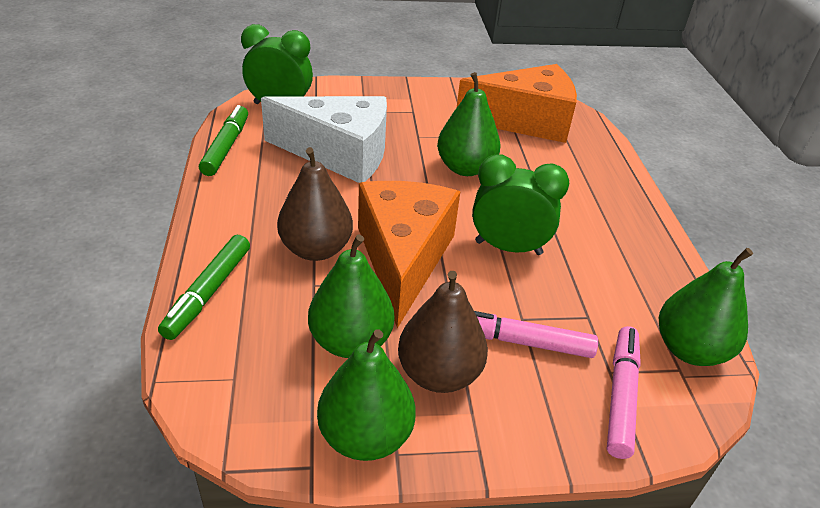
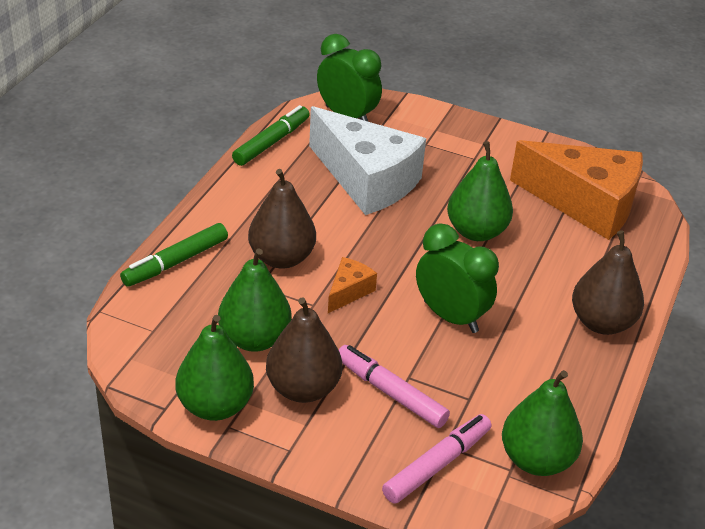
camera: 30 degrees right, 0 degrees up
orange cheese [358,181,460,328] -> orange cheese [328,257,377,313], size x0.43
none -> brown pear [572,230,644,335]

